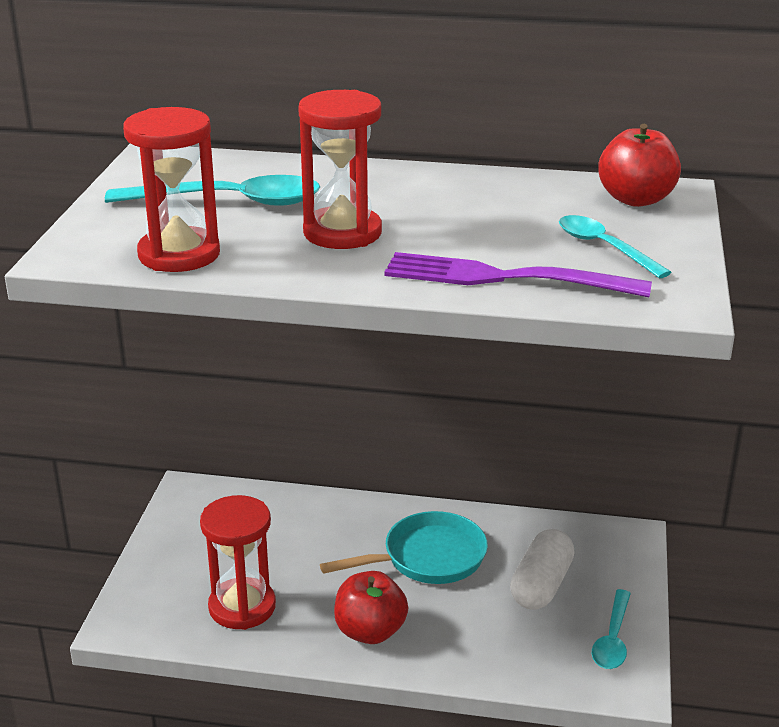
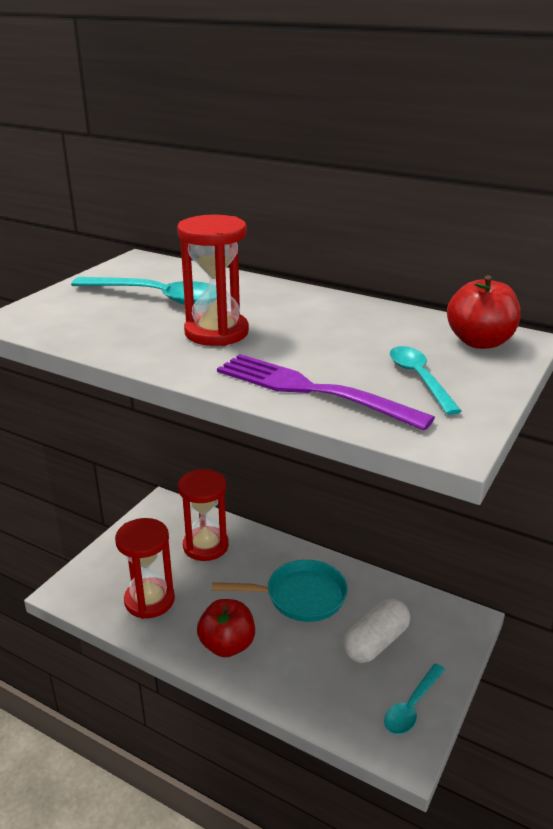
camera: 20 degrees right, 0 degrees up
red hourglass [123,107,220,272] -> red hourglass moved to [178,469,229,561]

